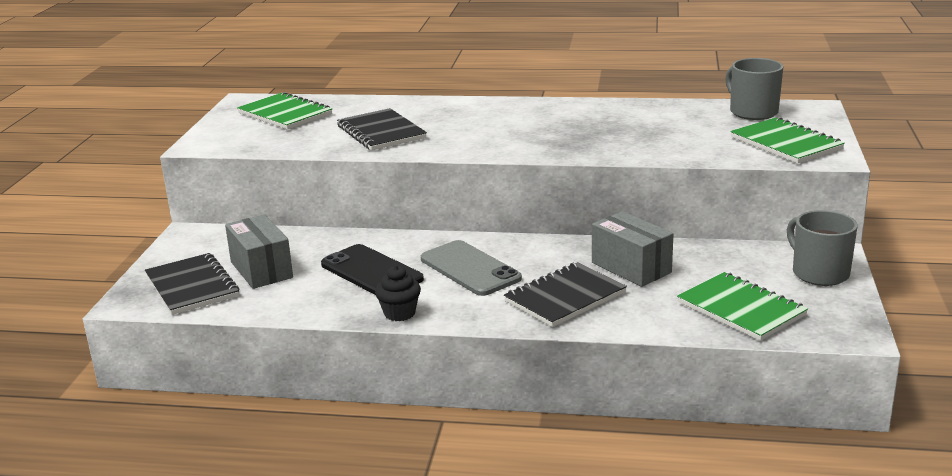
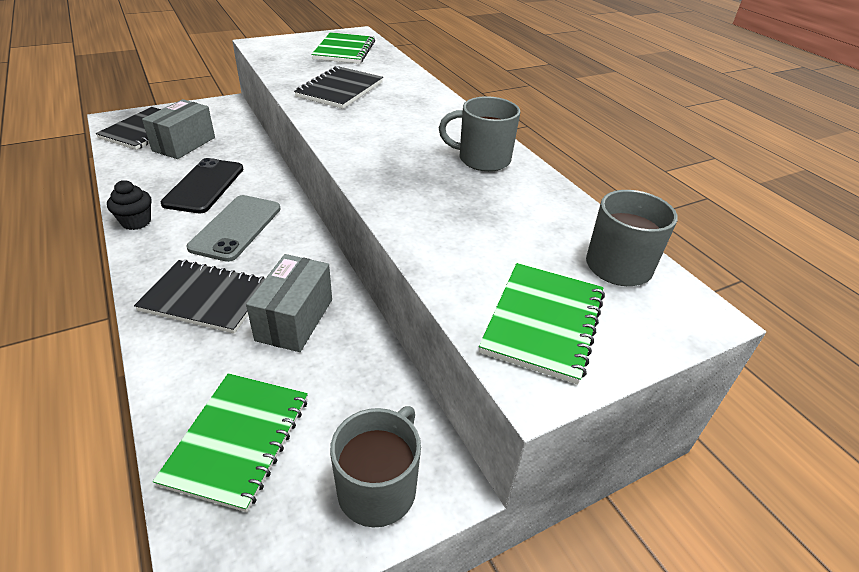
camera: 50 degrees right, 15 degrees up
none -> grey mug [439,96,520,172]

